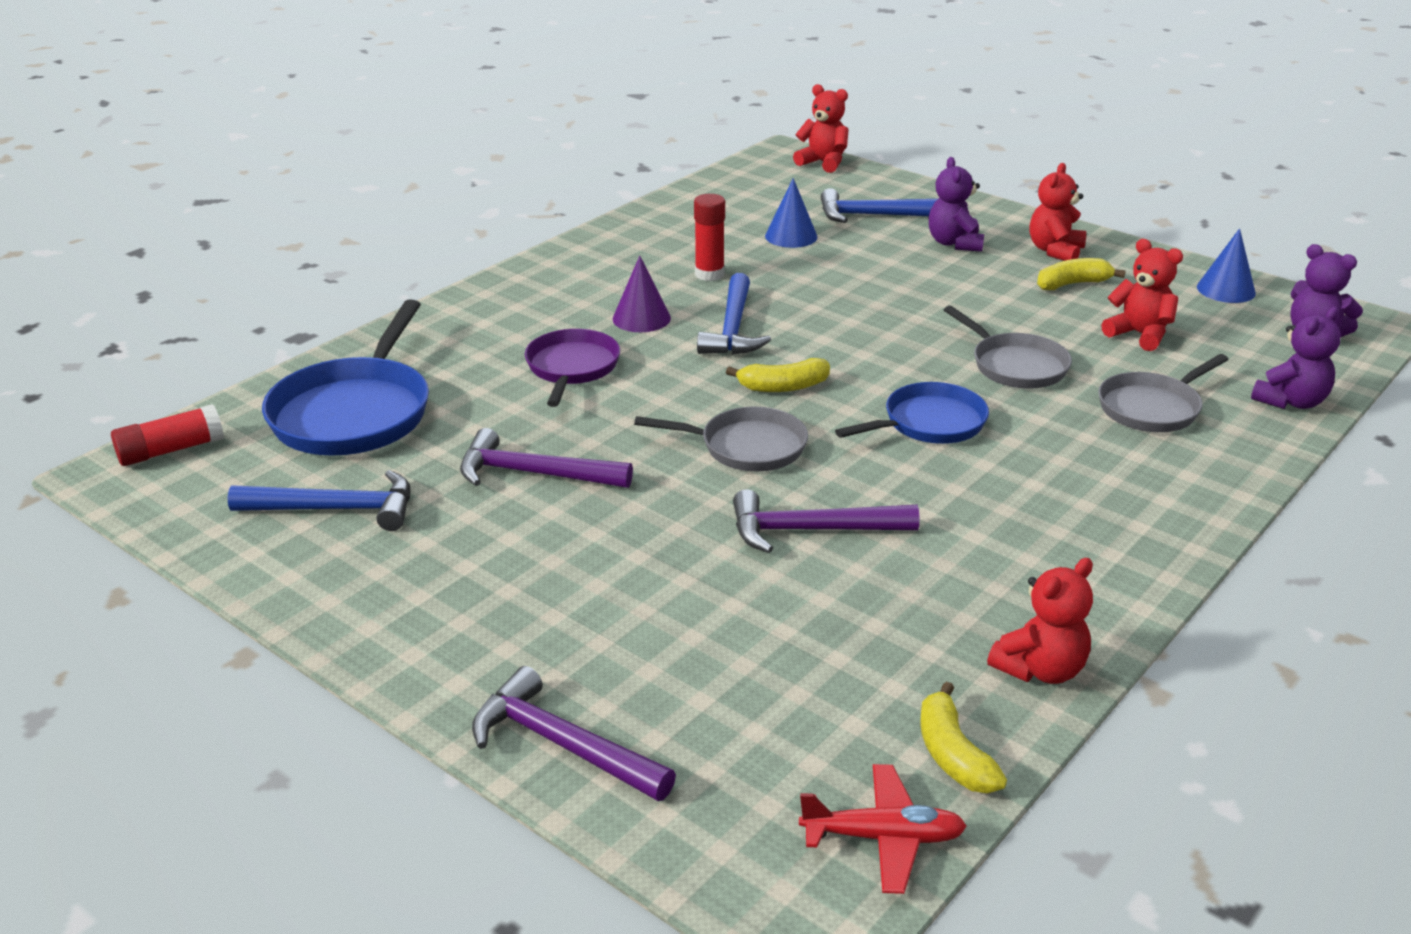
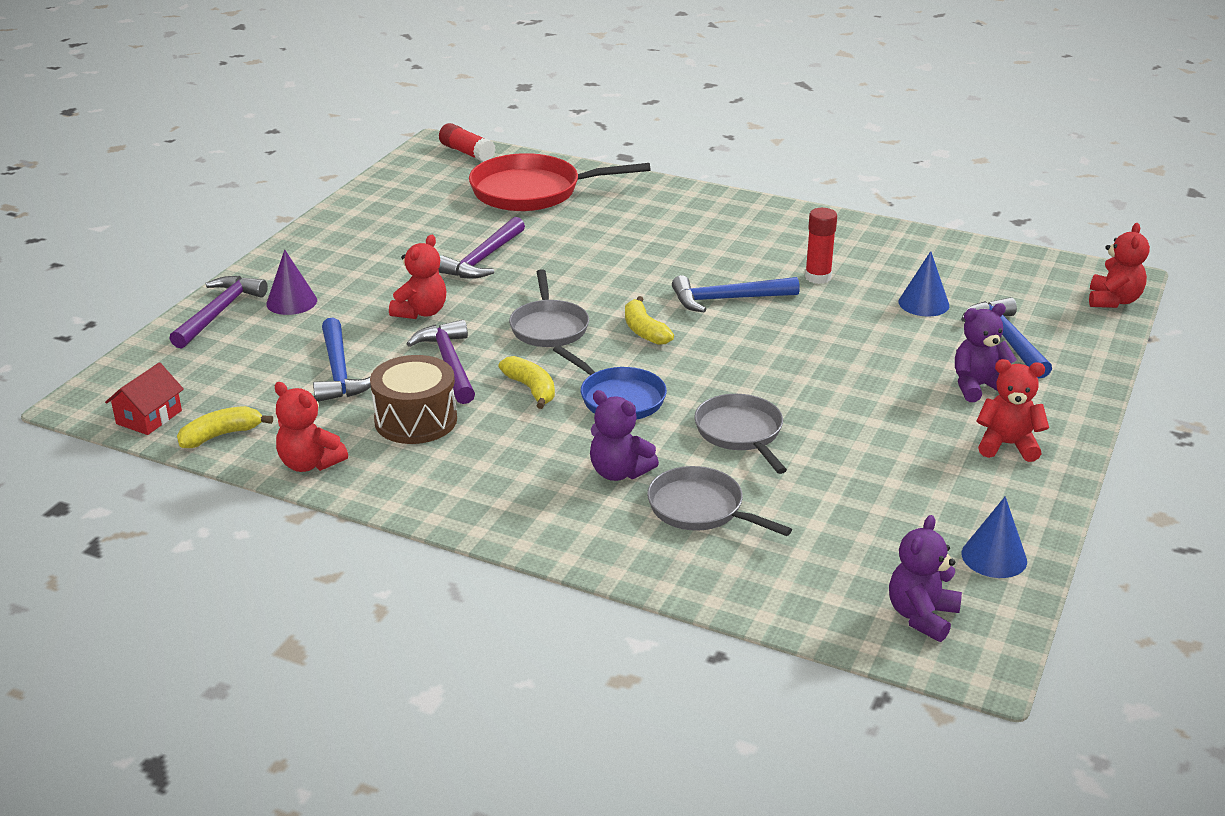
camera: 75 degrees right, 0 degrees up
blue hammer [228,470,411,531] -> blue hammer moved to [313,317,371,402]
blue pan [262,299,429,456] -> red pan [469,153,651,211]
purple hammer [460,428,633,488] -> purple hammer turned 150 degrees counterclockwise [439,217,525,279]
purple pan [525,329,620,407] -> none
purple cone [613,256,671,332] -> purple cone moved to [266,249,317,315]
red plane [799,764,967,894] -> red house [105,362,184,435]
grey pan [944,306,1072,388] -> grey pan turned 120 degrees clockwise [694,394,787,474]
yellow banana [1037,258,1126,290] -> yellow banana moved to [498,356,555,409]
red teddy bear [1101,239,1183,351] -> red teddy bear moved to [389,235,446,319]
purple teddy bear [1251,307,1341,409] -> purple teddy bear moved to [590,390,659,481]
none -> brown drum [370,355,457,444]

